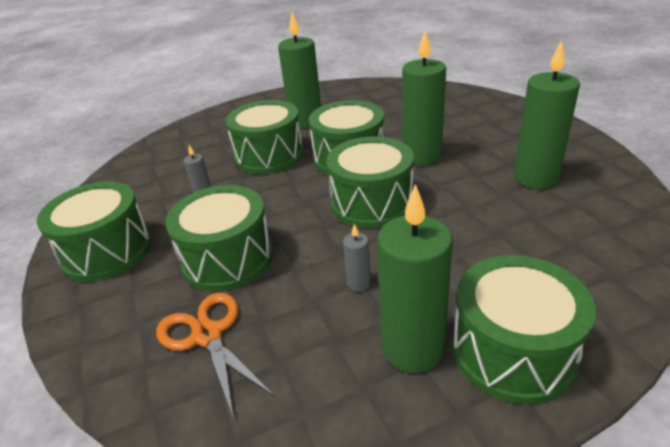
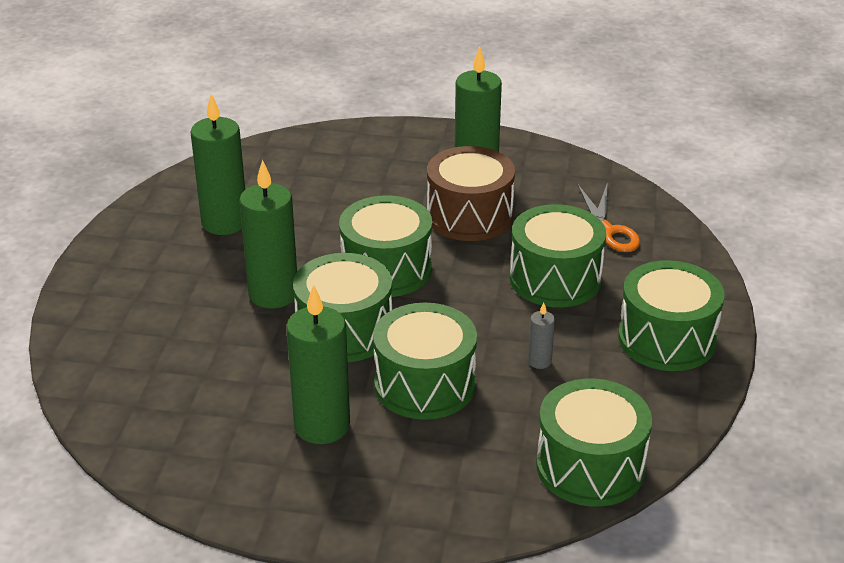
camera: 150 degrees left, 0 degrees up
grey candle [343,224,371,291] -> brown drum [427,146,515,241]
green drum [453,255,596,404] -> green drum moved to [536,379,652,507]

